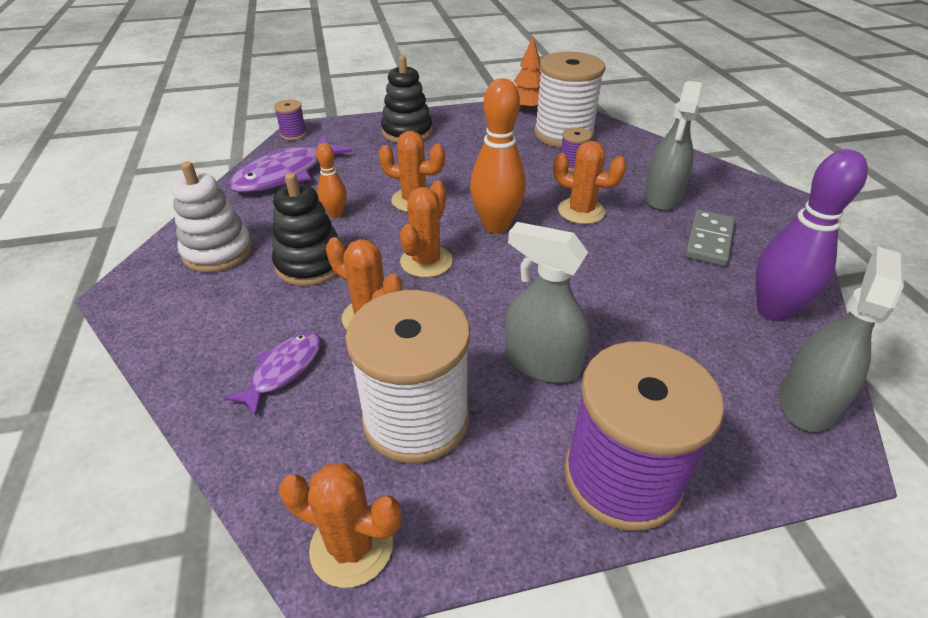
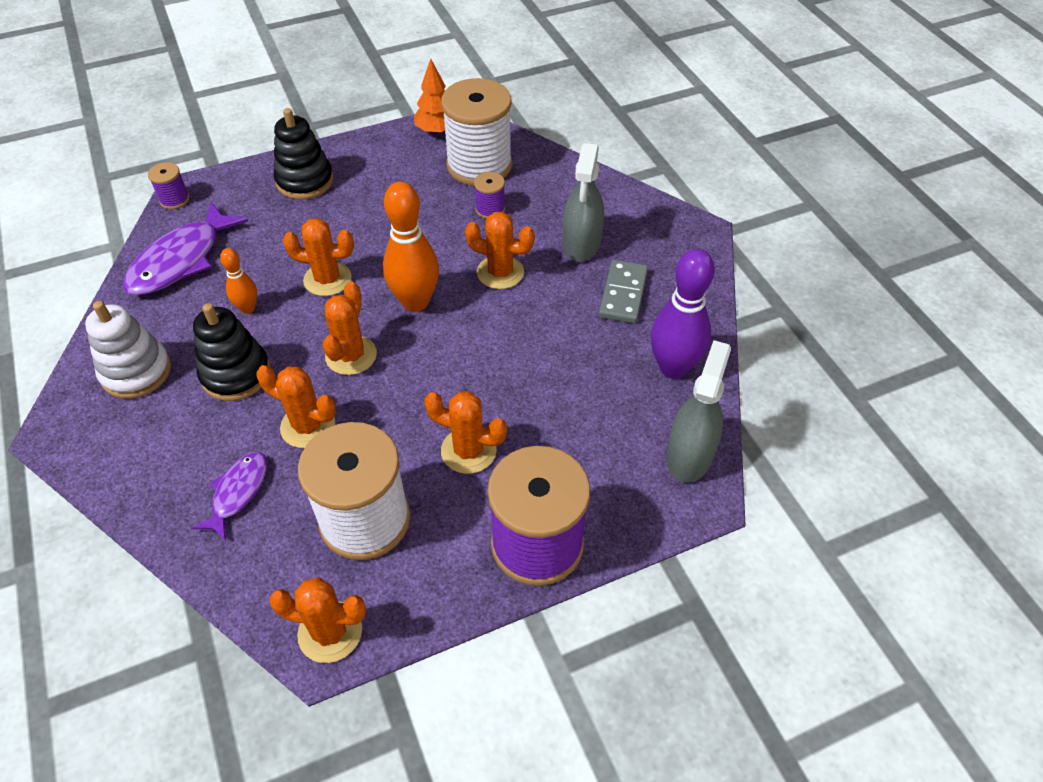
camera: 10 degrees left, 10 degrees up
grey spray bottle [505,222,590,383] -> orange cactus [424,391,507,474]

